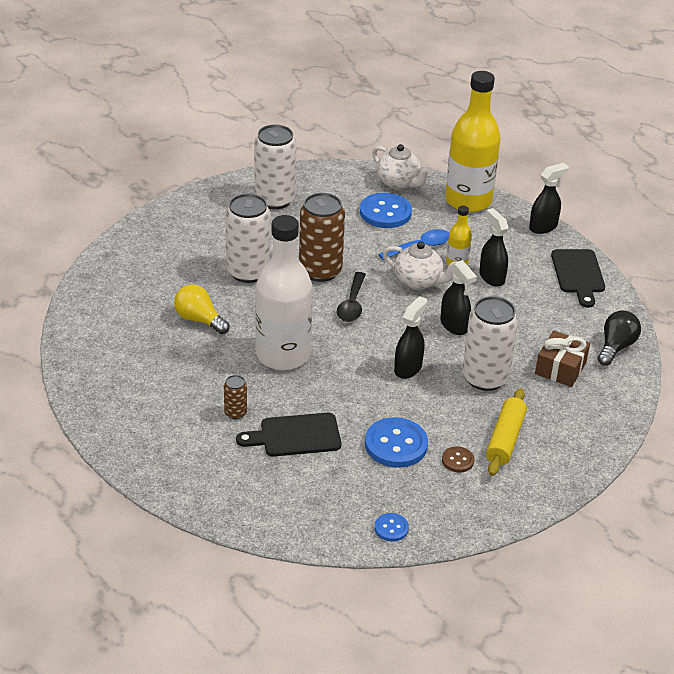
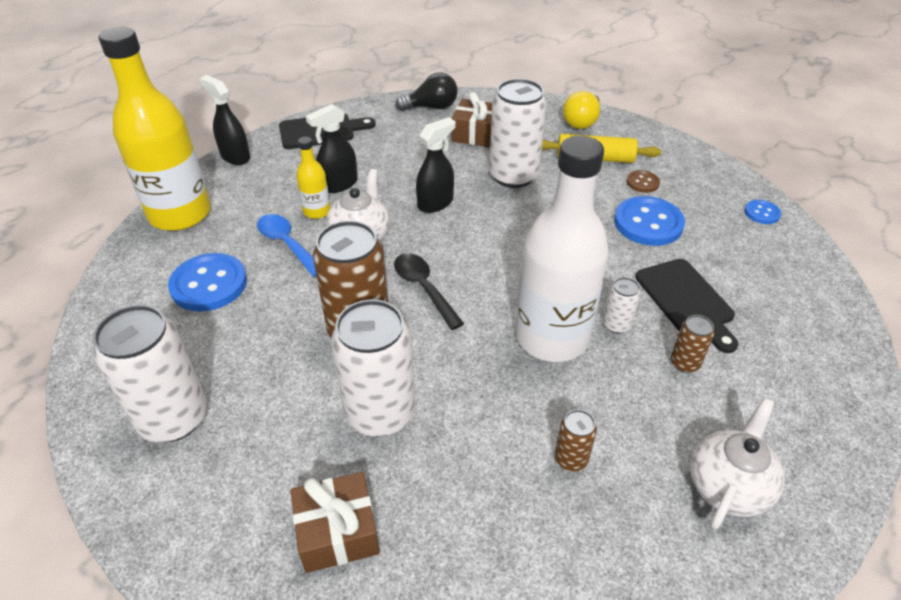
camera: 100 degrees left, 5 degrees up
yellow light bulb [174,285,230,334] -> yellow light bulb moved to [563,91,600,129]
black spoon [337,272,366,322] -> black spoon turned 120 degrees counterclockwise [394,253,464,330]
white teapot [372,144,431,190] -> white teapot moved to [690,398,785,530]
black spray bottle [394,296,428,379] -> none
black light bulb [598,310,641,366] -> black light bulb turned 150 degrees clockwise [395,73,458,111]
none -> brown gift [291,472,380,573]
none -> brown can [555,410,597,472]
none -> white can [603,277,641,334]

